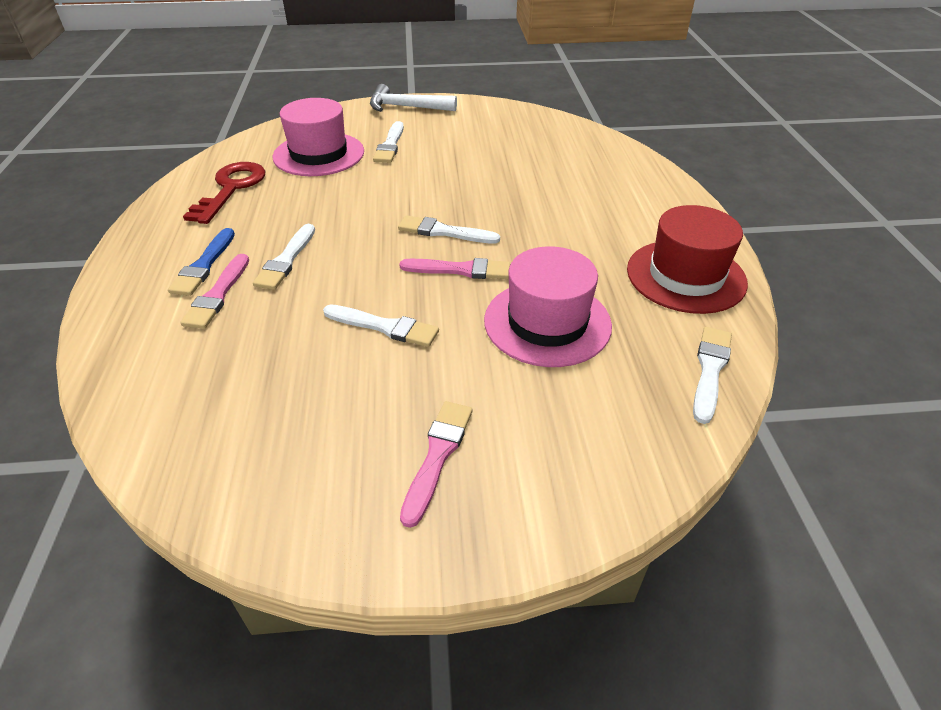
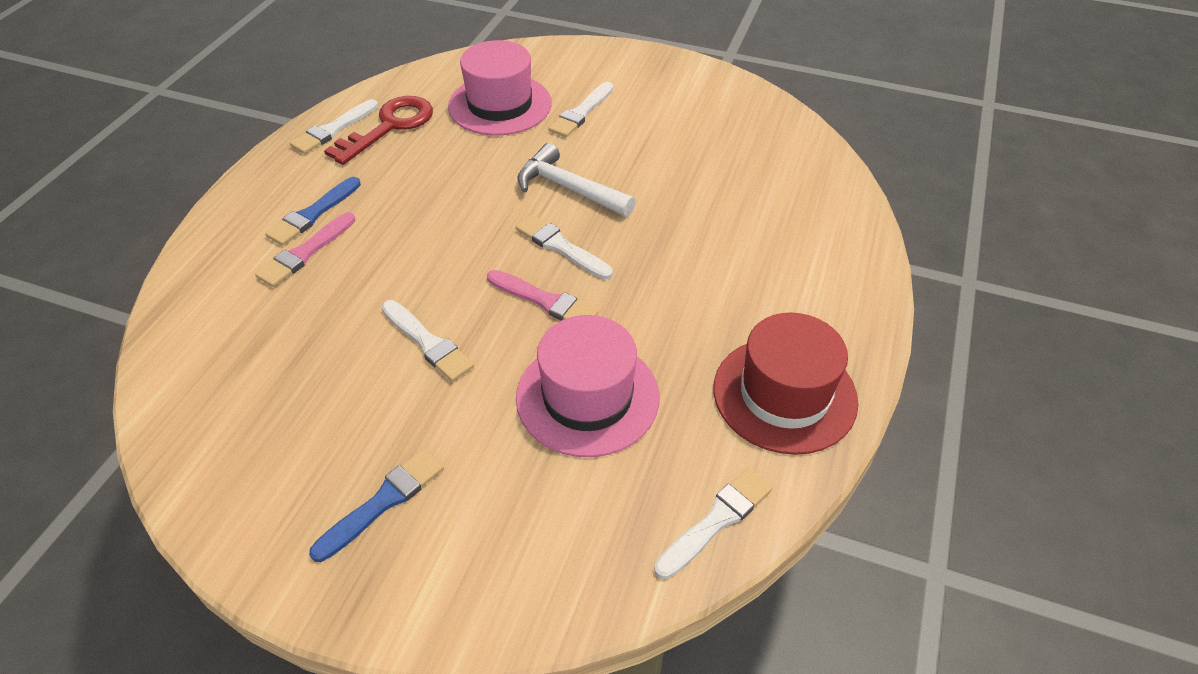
camera: 25 degrees right, 5 degrees up
white brush [253,224,315,290] -> white brush moved to [290,99,378,154]
white hammer [370,84,457,112] -> white hammer moved to [517,143,636,217]
pink brush [400,401,473,528] -> blue brush [309,449,444,562]

